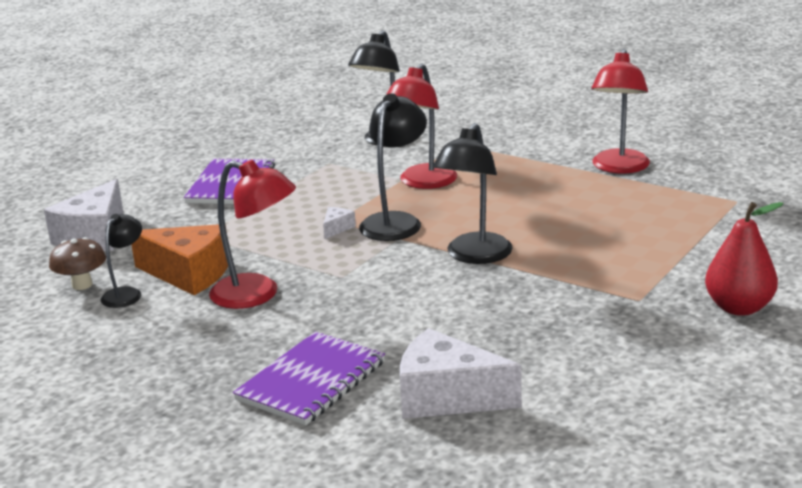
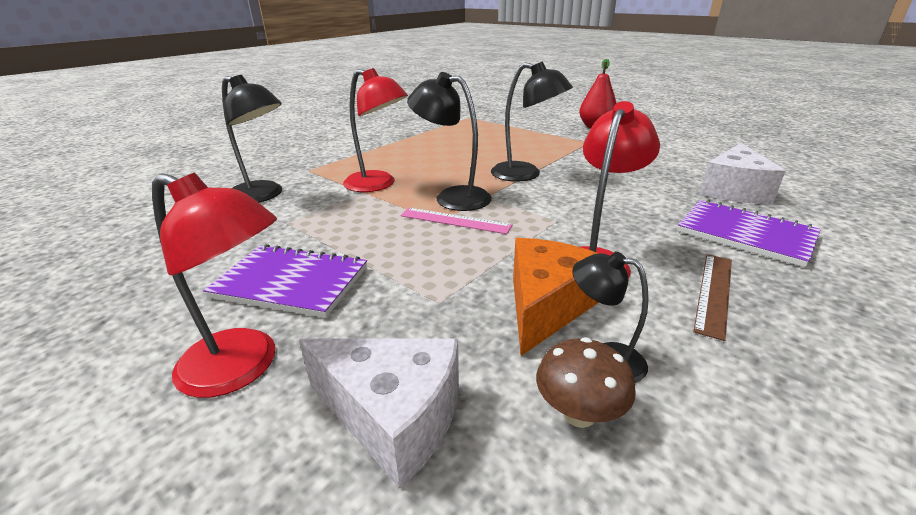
camera: 85 degrees left, 5 degrees up
white cheese [323,207,356,239] -> pink ruler [401,208,513,234]
red lamp [591,49,650,173] -> red lamp moved to [152,173,277,398]
none -> brown ruler [693,254,732,341]

